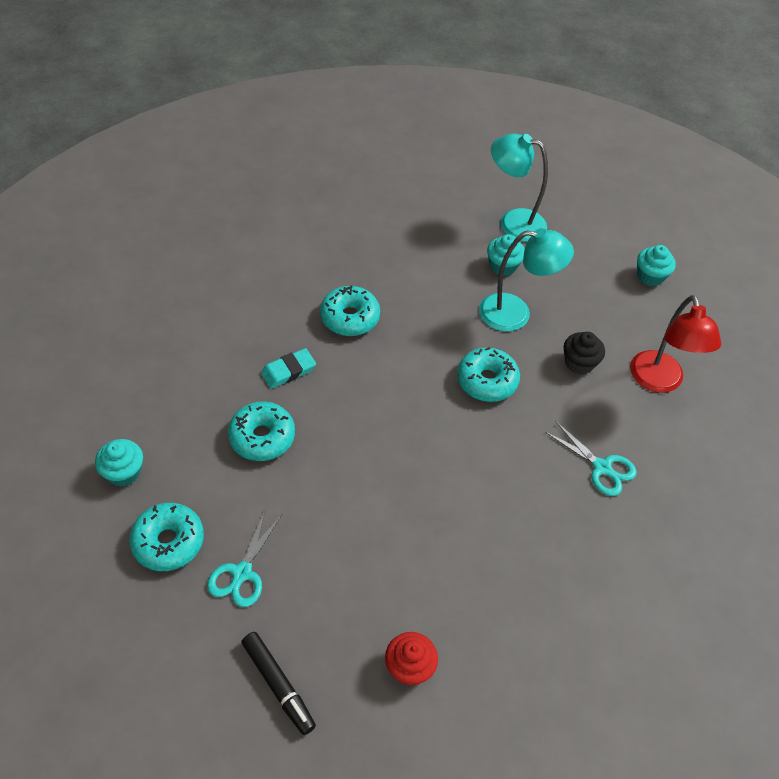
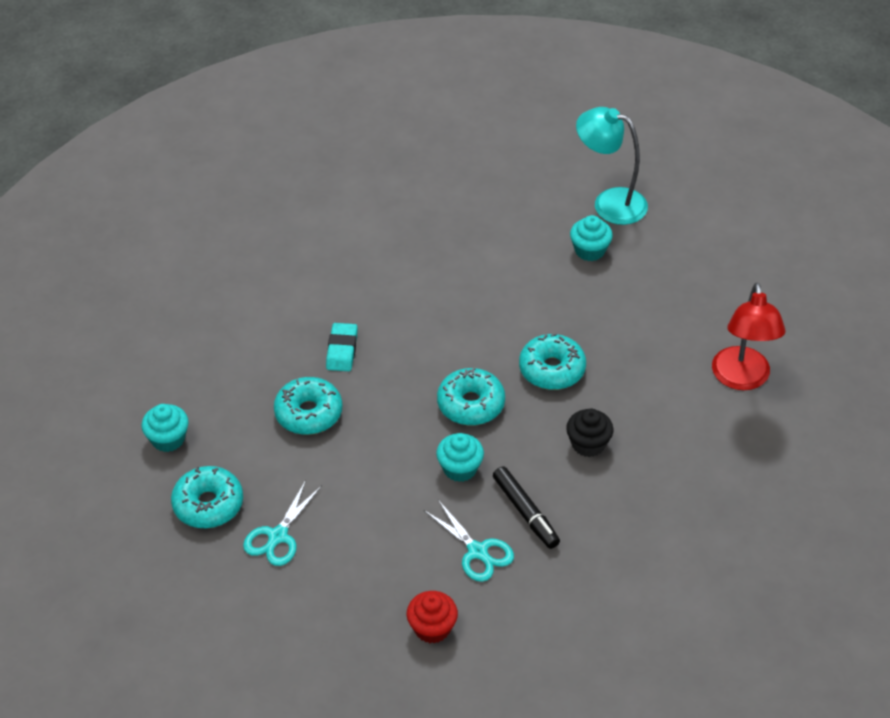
camera: 10 degrees right, 5 degrees down
black marker [241,632,316,735] -> black marker moved to [493,467,560,549]
turquoise eraser [261,348,316,389] -> turquoise eraser turned 60 degrees counterclockwise [326,323,358,371]
turquoise donut [320,285,380,336] -> turquoise donut moved to [437,368,505,426]
turquoise lamp [479,228,574,331] -> none
turquoise scissors [545,422,637,496] -> turquoise scissors moved to [424,500,514,582]
black cupcake [564,332,605,375] -> black cupcake moved to [566,409,614,457]
turquoise cupcake [637,245,676,286] -> turquoise cupcake moved to [436,433,484,482]

